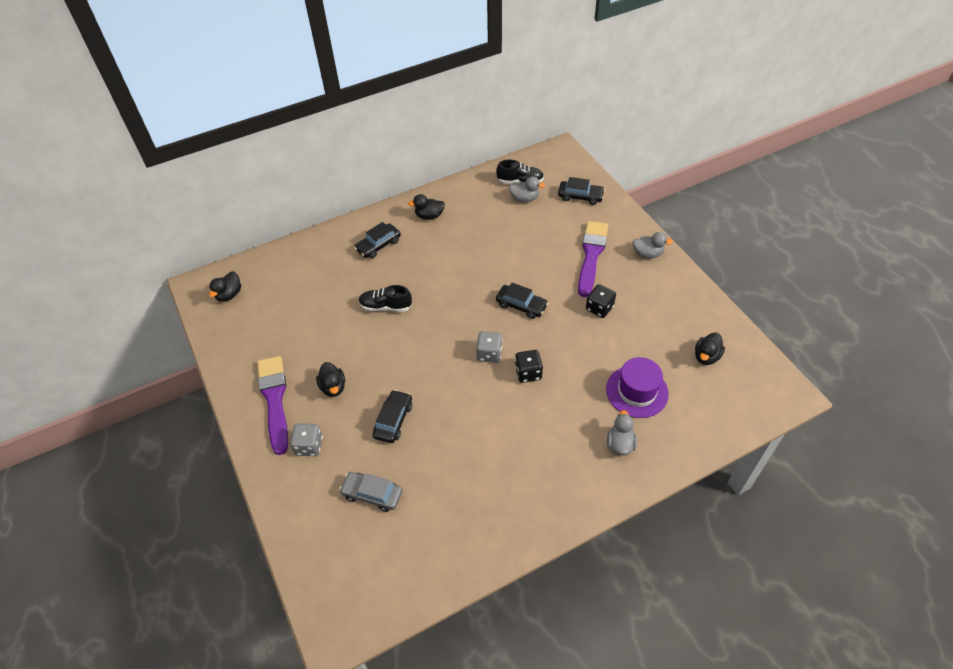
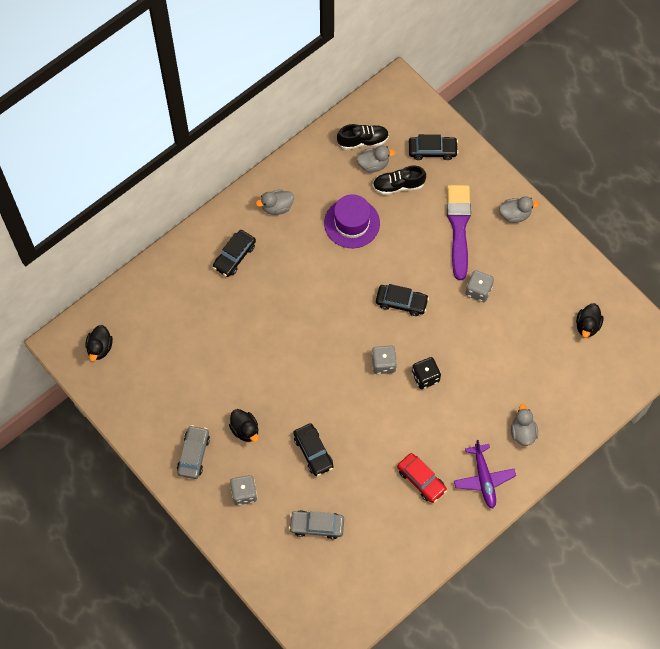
camera: 15 degrees left, 15 degrees up
purple brush [257,356,288,455] -> grey car [177,425,210,479]
black shoe [359,285,412,312] -> black shoe moved to [373,165,426,195]
black car [373,390,412,443] -> black car turned 150 degrees clockwise [293,423,334,476]
black duck [408,194,445,220] -> grey duck [256,189,294,215]
black dice [586,284,616,318] -> grey dice [465,270,494,302]
purple hat [606,357,669,418] -> purple hat moved to [324,194,380,248]
none -> red car [397,453,447,503]
none -> purple plane [454,440,516,509]

